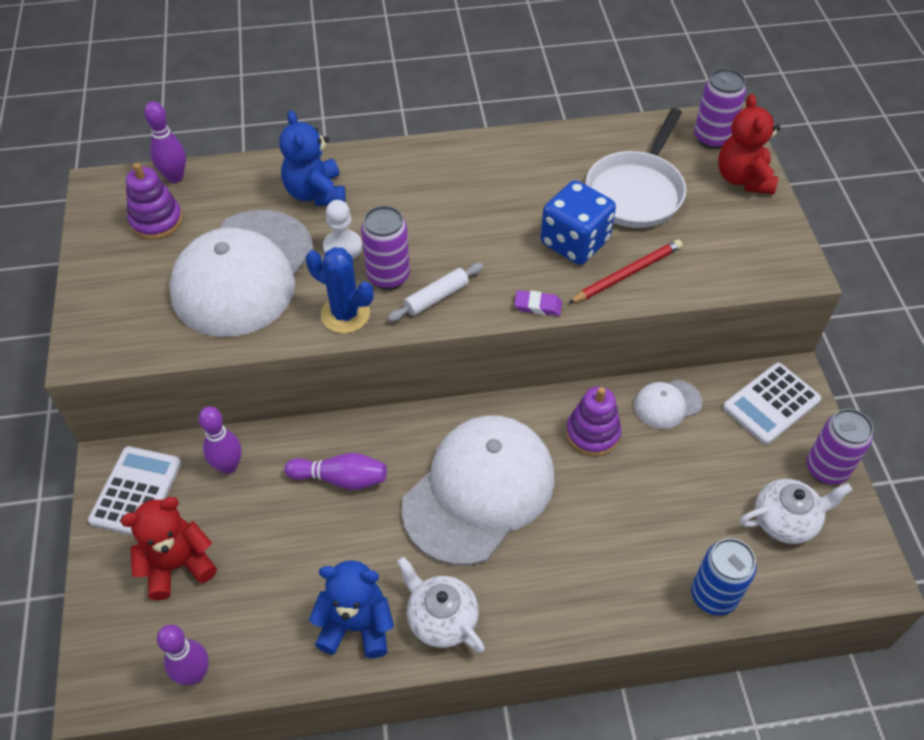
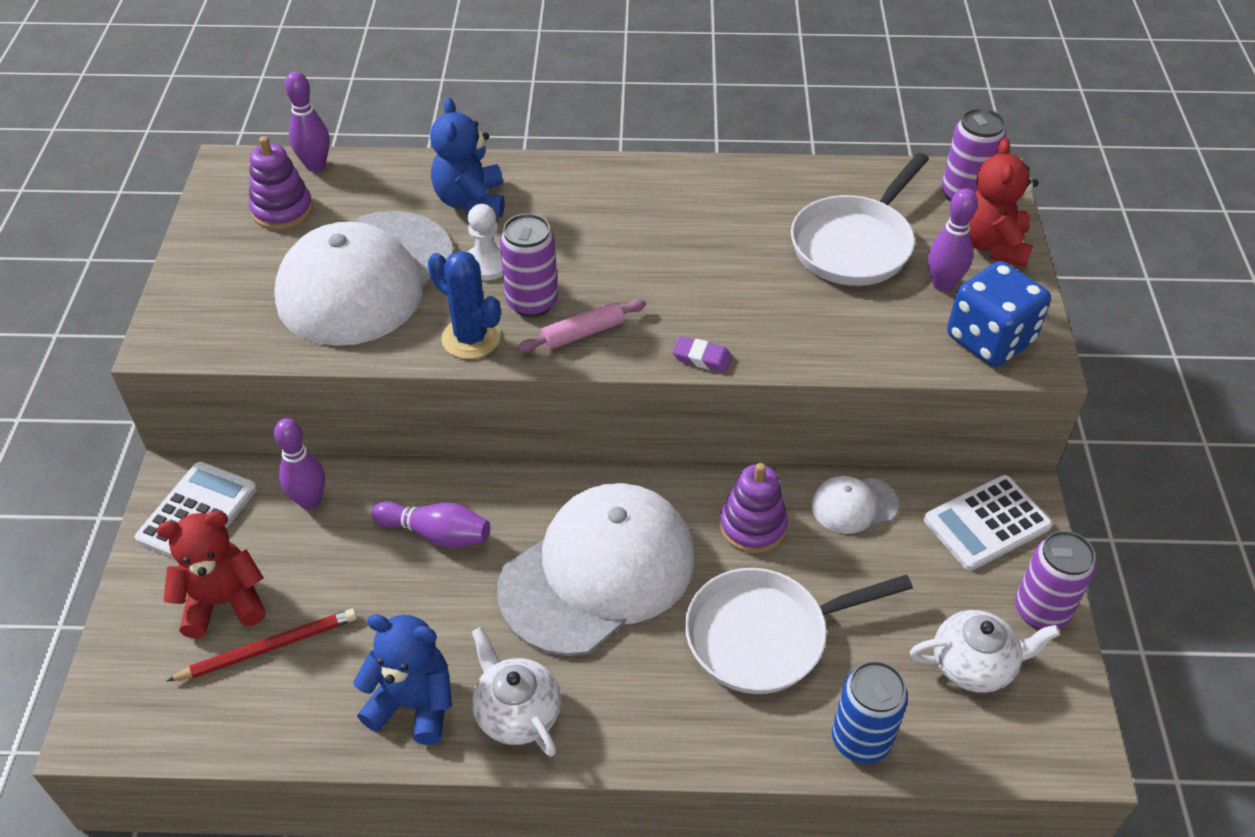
camera: 10 degrees right, 5 degrees down
purple bowling pin [157,624,209,685] -> purple bowling pin moved to [928,188,978,291]
white rolling pin [388,263,484,322] -> pink rolling pin [517,299,646,352]
blue dice [541,180,616,265] -> blue dice moved to [947,261,1051,367]
red pencil [569,240,682,303] -> red pencil moved to [167,609,357,681]
none -> white pan [685,568,913,694]

